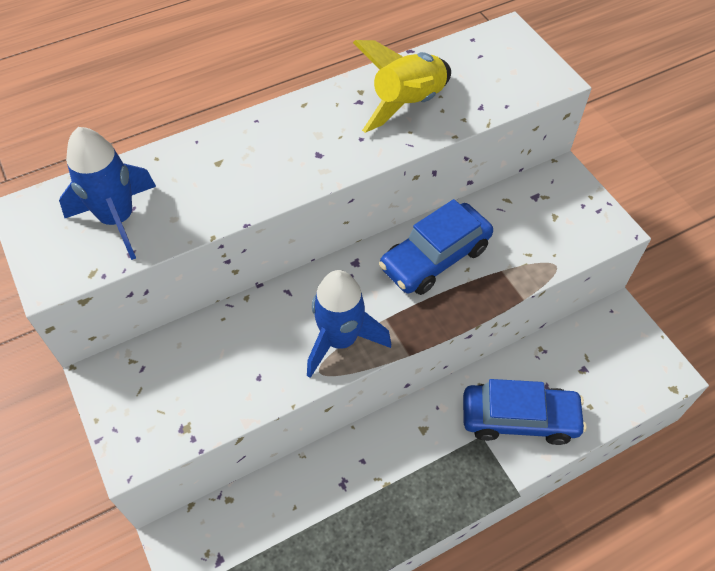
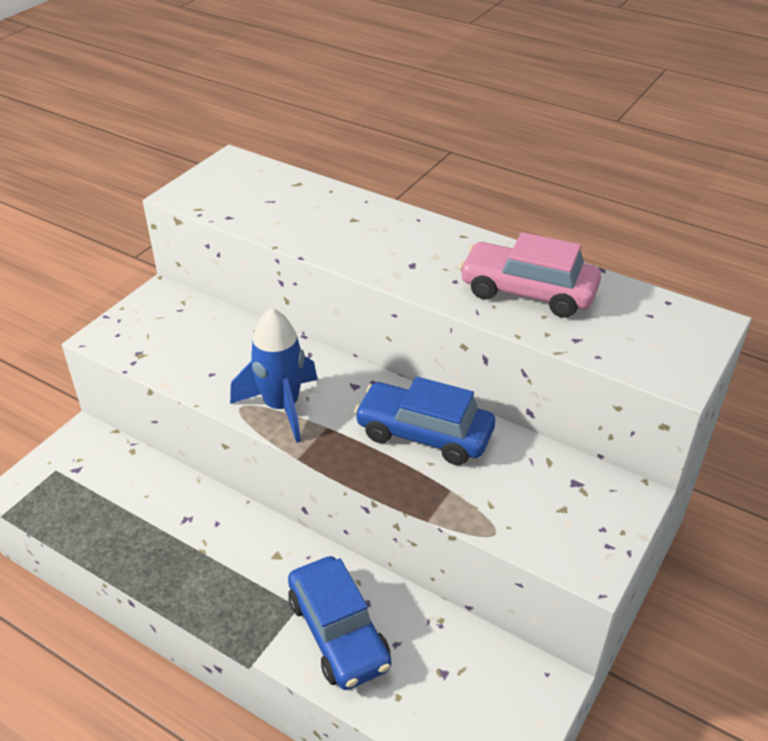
camera: 60 degrees right, 15 degrees down
blue rocket [59,127,156,260] -> none
yellow rocket [353,40,451,133] -> pink car [459,232,601,318]

